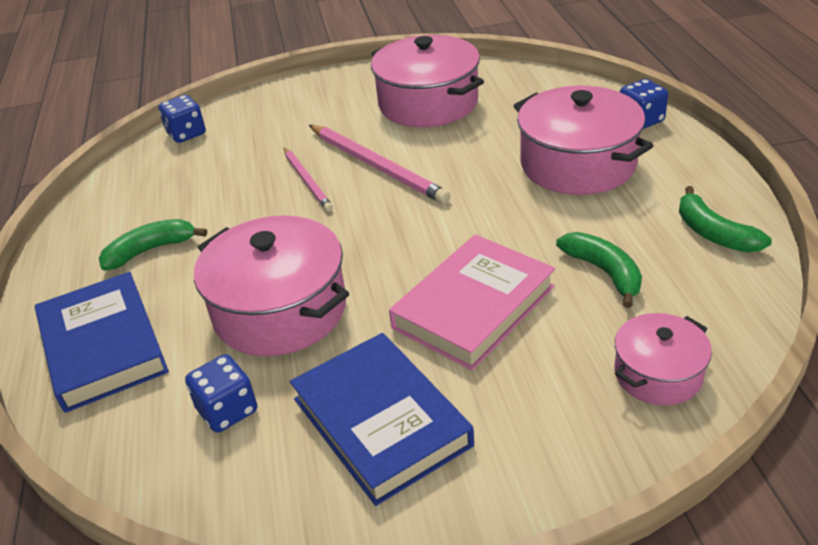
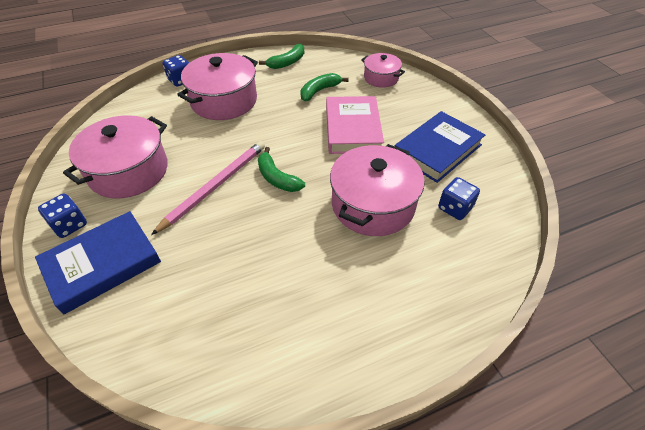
camera: 105 degrees left, 10 degrees up
blue book [35,272,169,413] -> blue book moved to [35,211,161,314]
green banana [99,219,207,271] -> green banana moved to [258,147,305,192]
blue dice [158,95,206,143] -> blue dice moved to [38,194,87,238]
pink pencil [284,148,333,212] -> none
pink book [389,234,555,371] -> pink book turned 60 degrees clockwise [326,96,384,154]

